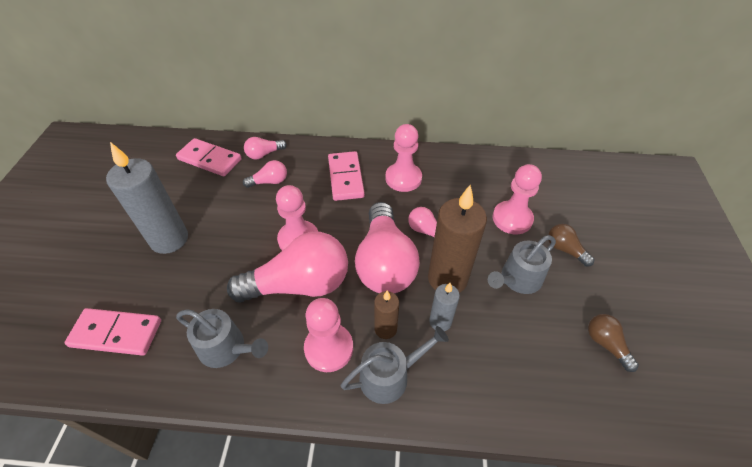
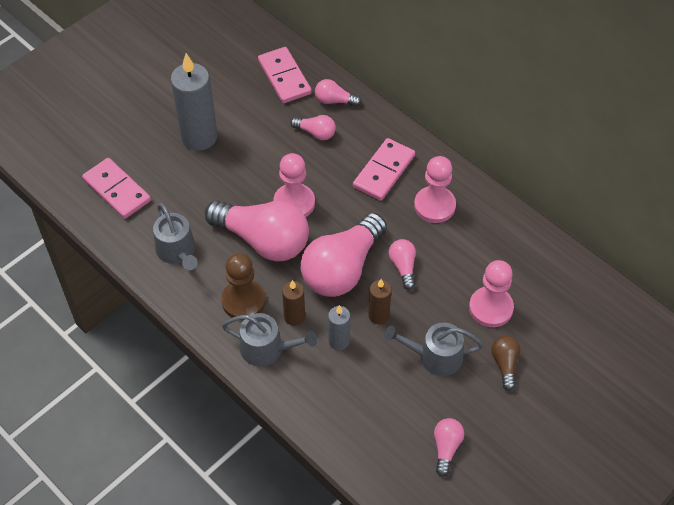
camera: 40 degrees right, 5 degrees up
pink pawn [304,298,353,372] -> brown pawn [221,253,266,318]
brown candle [428,185,487,293] -> brown candle [368,279,392,324], size x0.52
brown light bulb [588,314,639,372] -> pink light bulb [434,418,464,477]

